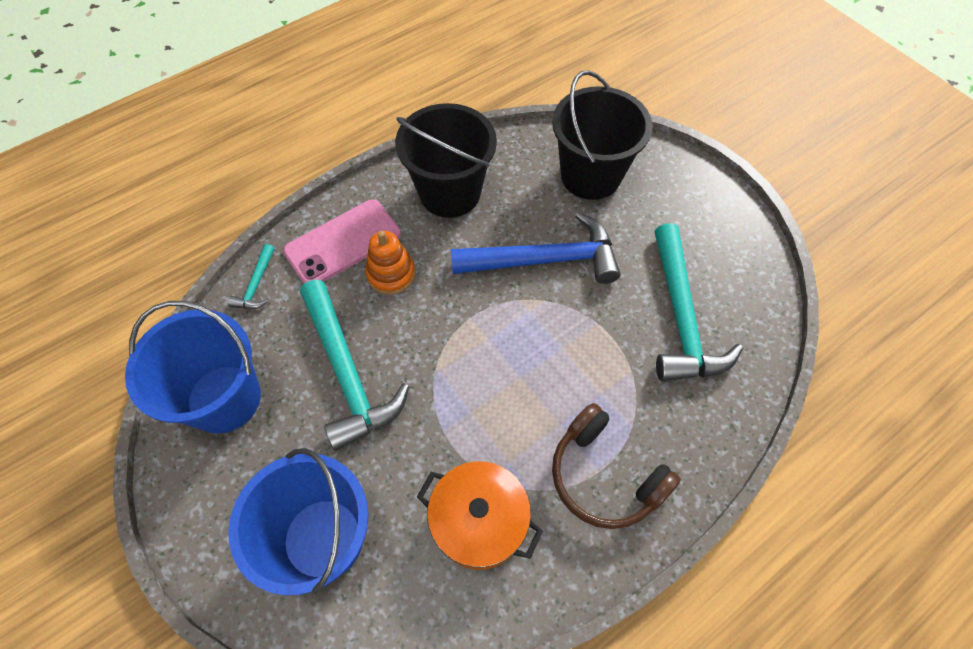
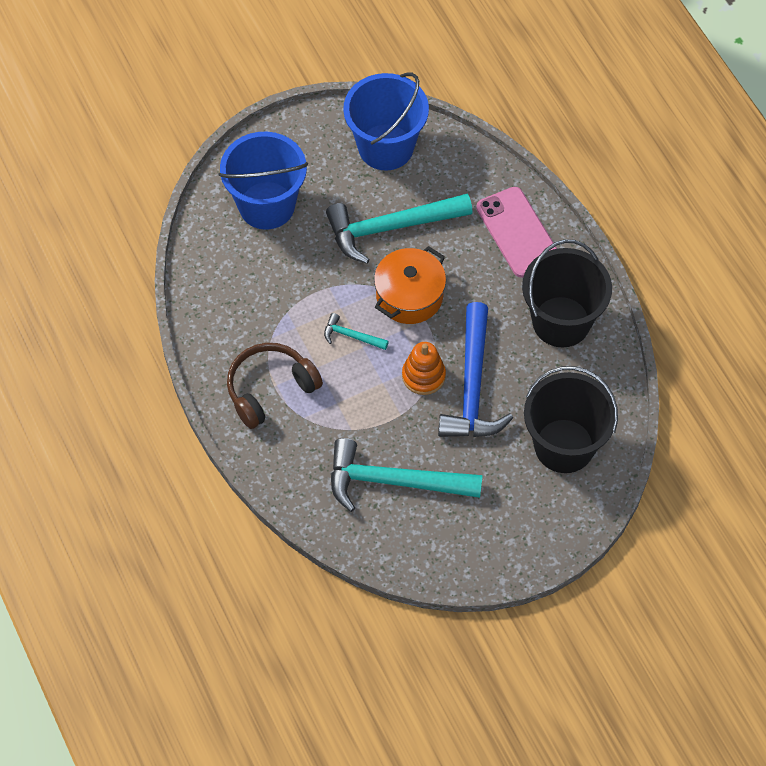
camera: 100 degrees right, 0 degrees up
turquoise hammer [228,244,274,309] -> turquoise hammer moved to [324,313,389,350]
orange stacking toy [366,231,415,295] -> orange stacking toy moved to [402,342,446,395]
orange pot [417,461,543,570] -> orange pot moved to [374,246,446,324]

